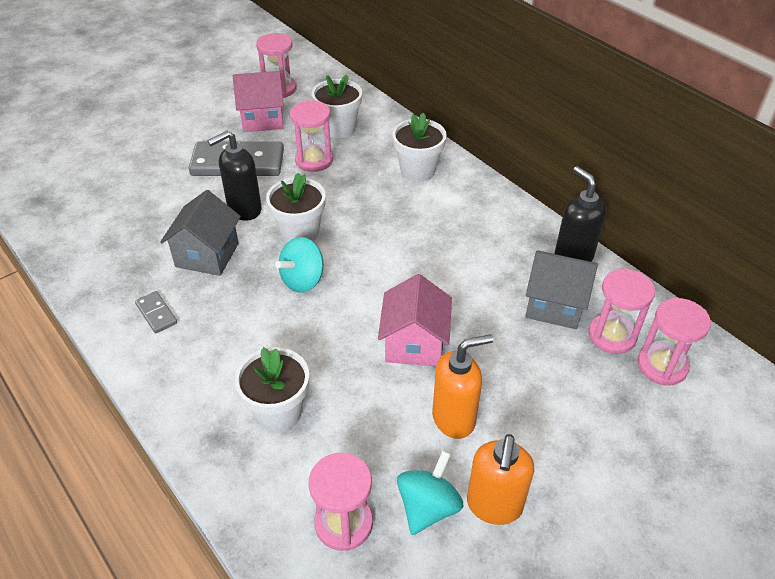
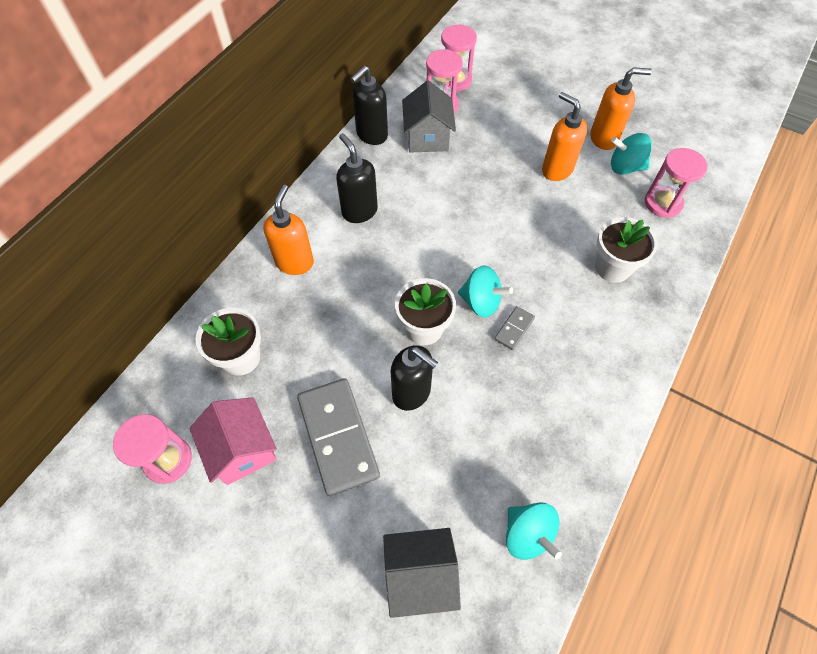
camera: 110 degrees left, 15 degrees up
grey domino [135,291,177,333] -> grey domino moved to [494,306,535,350]
grey house [160,190,241,276] -> grey house moved to [383,528,461,618]
pink hourglass [290,100,333,172] -> none
pink house [378,274,452,366] -> none
white flower pot [392,113,447,182] -> orange soap dispenser [263,185,314,275]
none -> black soap dispenser [336,133,378,223]
none -> turquoise spinning top [506,502,562,560]

